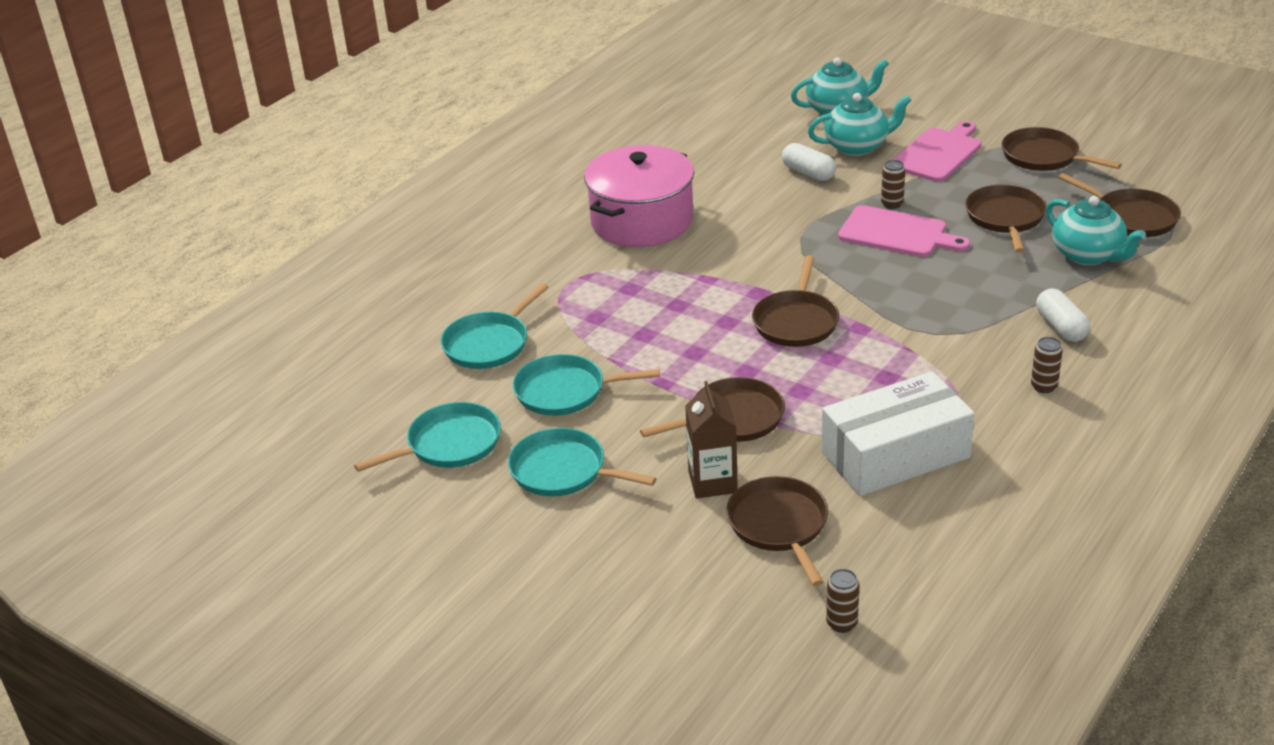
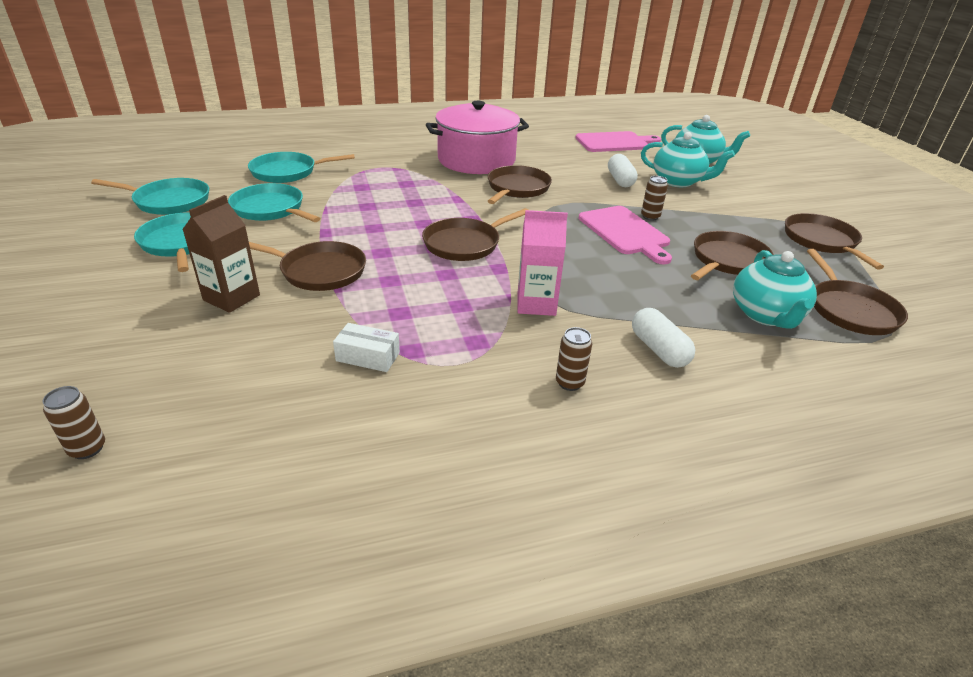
camera: 35 degrees right, 0 degrees up
brown pan [726,476,828,586] -> brown pan moved to [488,165,552,204]
white box [821,371,975,496] -> white box [333,323,400,372], size x0.42
pink cutting board [892,121,982,182] -> pink cutting board moved to [575,131,661,152]
white capsule [1036,288,1090,342] -> white capsule turned 45 degrees counterclockwise [632,308,695,368]
none -> pink carton [517,210,568,316]

